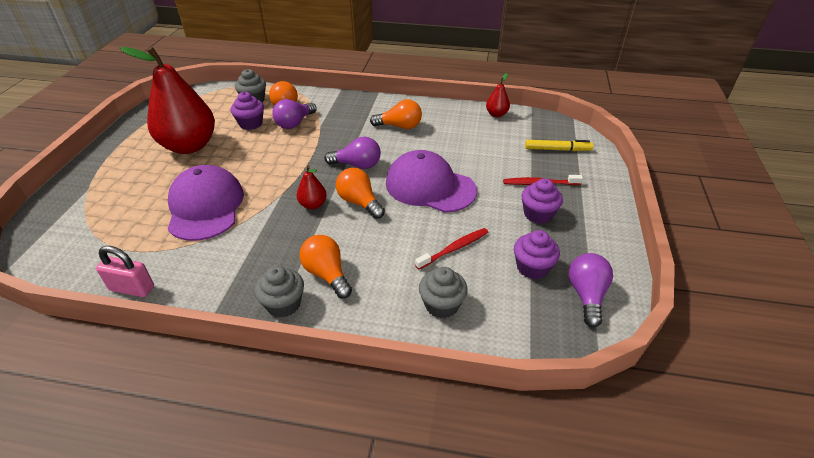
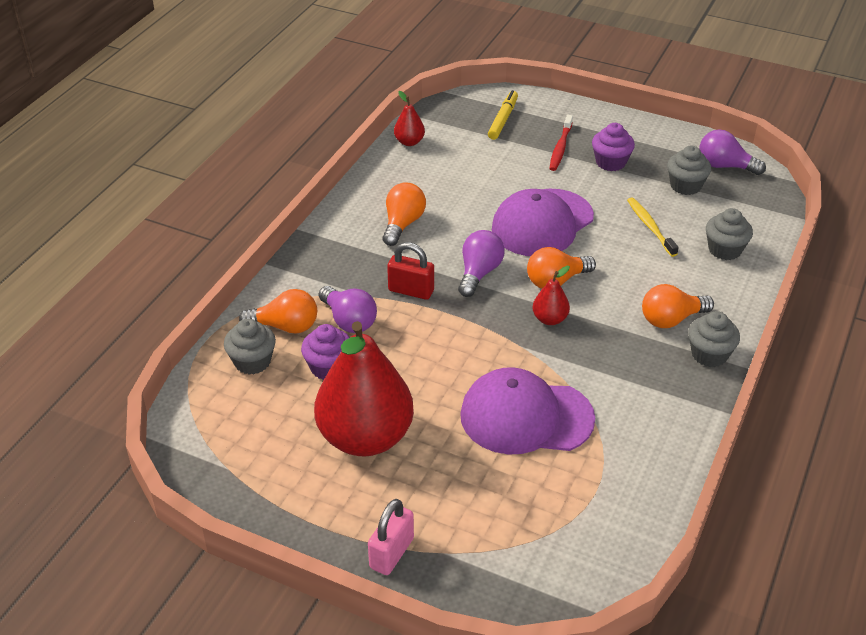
camera: 75 degrees left, 0 degrees up
pink padlock [96,246,154,297] -> pink padlock moved to [368,499,414,575]
red toothbrush [415,228,488,270] -> yellow toothbrush [627,197,679,257]
purple cupcake [514,230,560,279] -> grey cupcake [667,145,711,195]
none -> red padlock [387,242,434,300]

